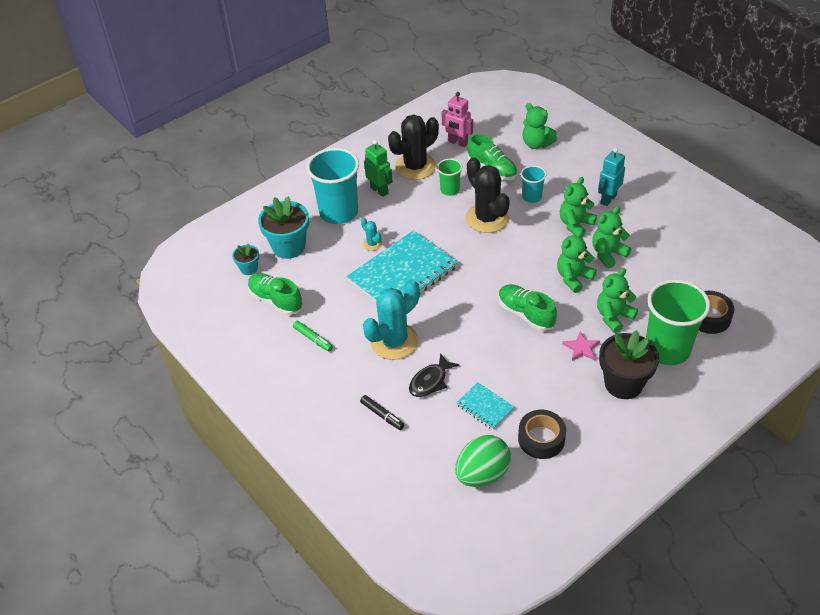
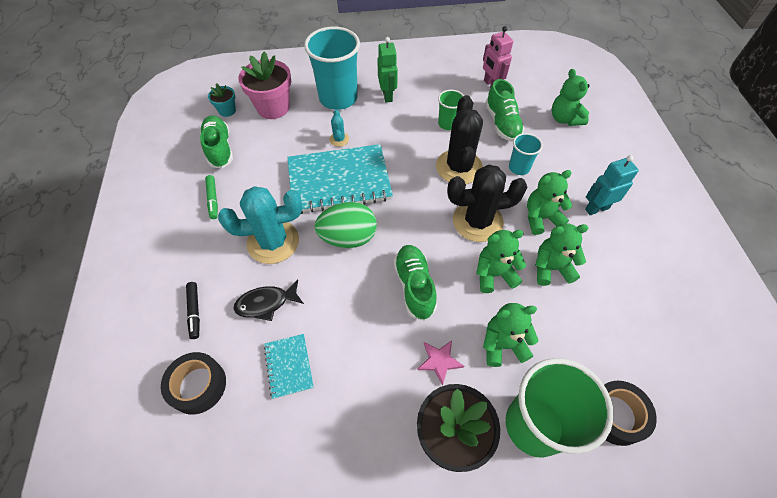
camera: 30 degrees right, 10 degrees up
turquoise flower pot [258,197,309,259] -> pink flower pot [238,52,291,119]
black cactus [388,115,439,180] -> black cactus moved to [447,165,527,242]
green egg [455,435,511,487] -> green egg moved to [314,202,377,248]
black tape [518,410,566,459] -> black tape moved to [161,352,226,415]

